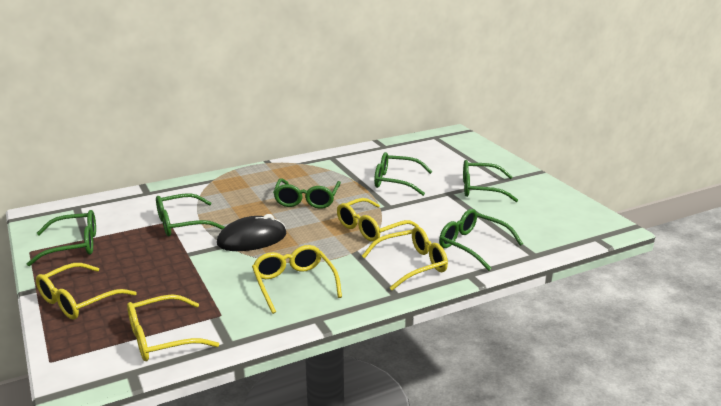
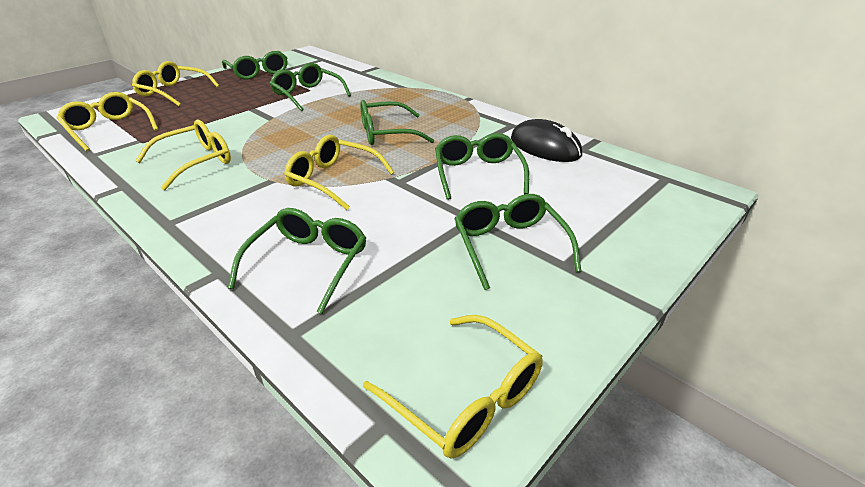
camera: 70 degrees right, 10 degrees up
black mouse [217,214,287,251] -> black mouse moved to [511,119,582,162]
yellow glasses [362,226,448,290] -> yellow glasses moved to [363,315,543,459]

